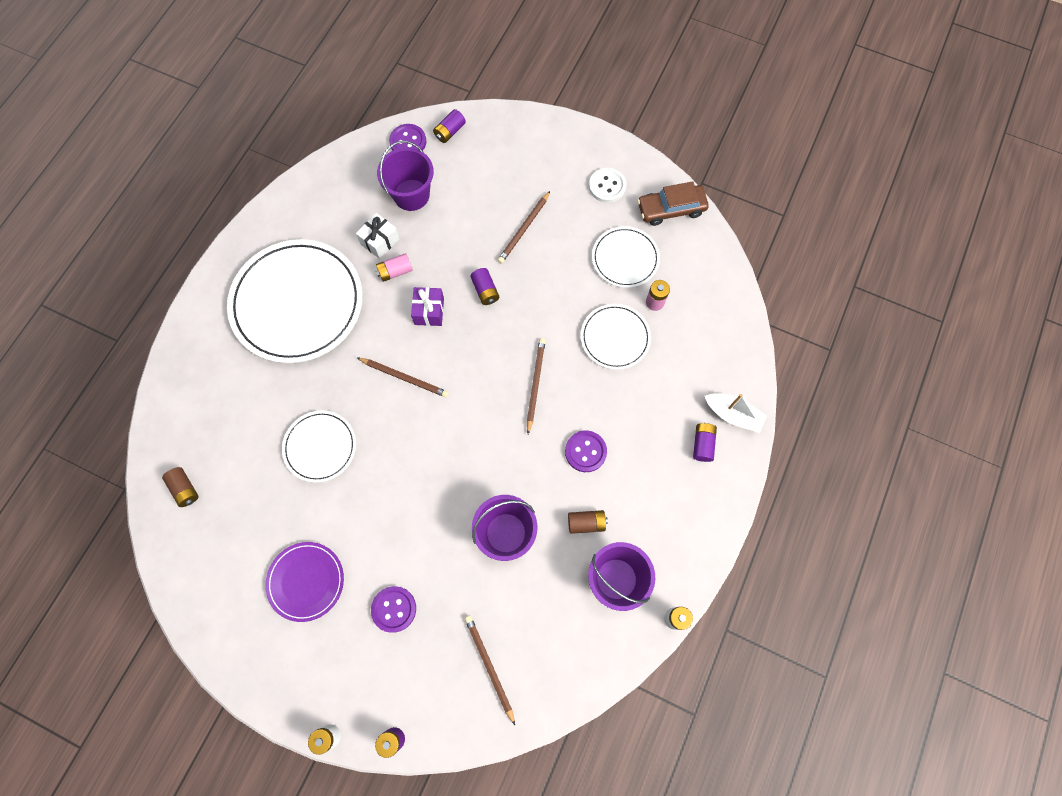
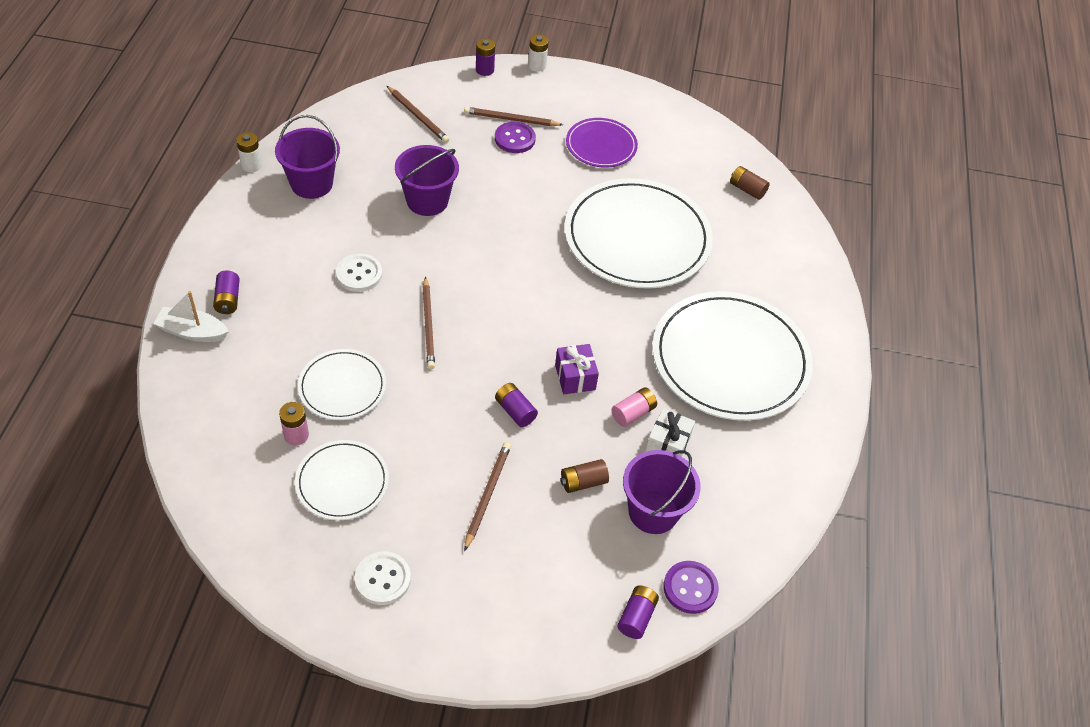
camera: 160 degrees right, 20 degrees down
white plate [282,410,356,483] -> white plate [564,178,713,289], size x1.93
brown pencil [357,358,449,397] -> brown pencil moved to [464,107,563,126]
purple button [565,430,607,472] -> white button [336,254,382,292]
brown battery [568,510,608,534] -> brown battery moved to [560,459,609,493]
brown car [637,181,709,226] -> none

